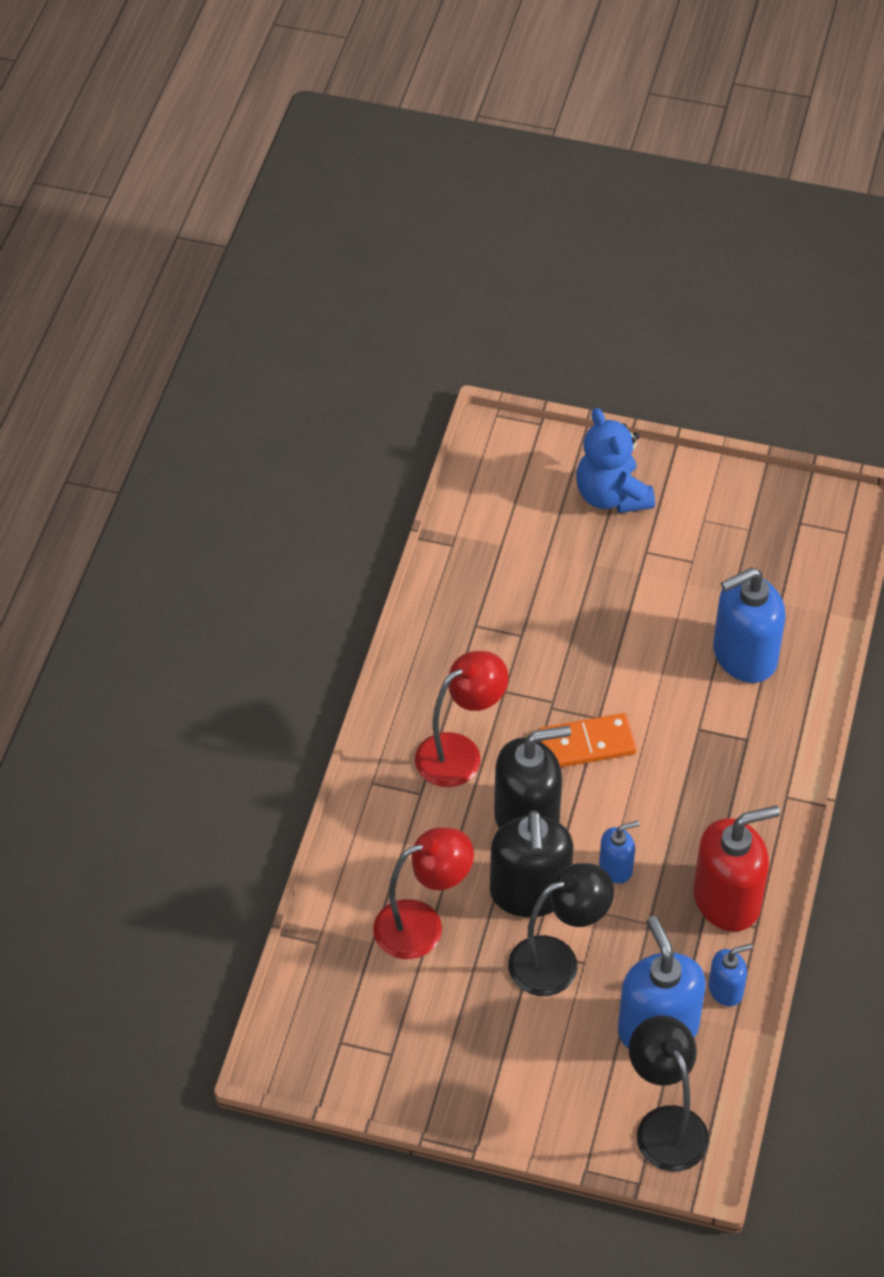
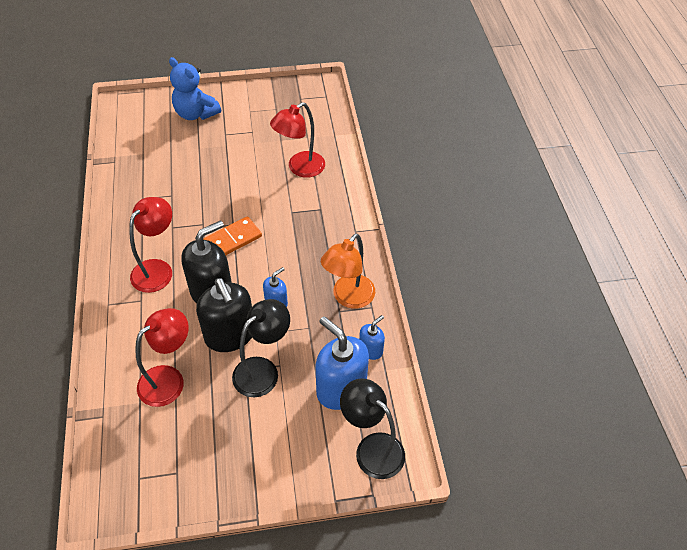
camera: 25 degrees left, 0 degrees up
red soap dispenser [693,805,780,932] -> orange lamp [321,234,375,309]
blue soap dispenser [713,567,786,683] -> red lamp [270,102,325,178]

